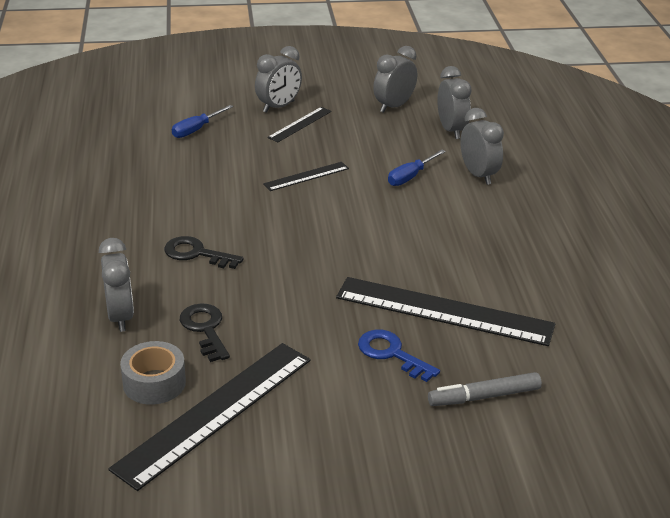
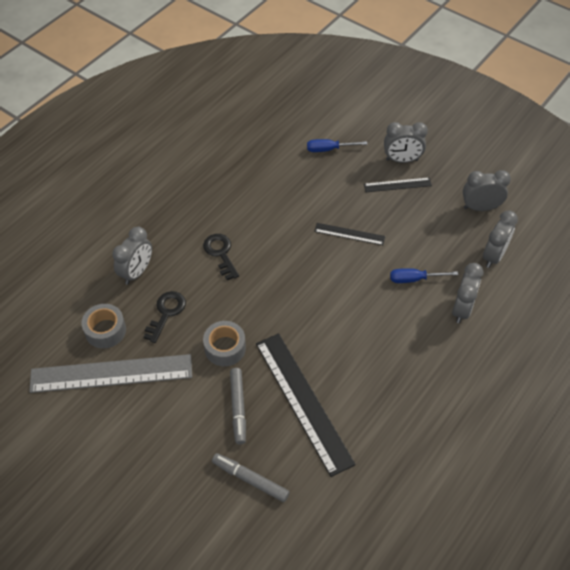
camera: 45 degrees right, 20 degrees up
black ruler [108,343,311,491] -> grey ruler [29,354,192,393]
blue key [358,330,440,382] -> grey marker [230,368,246,444]
none -> grey tape [203,321,246,366]

